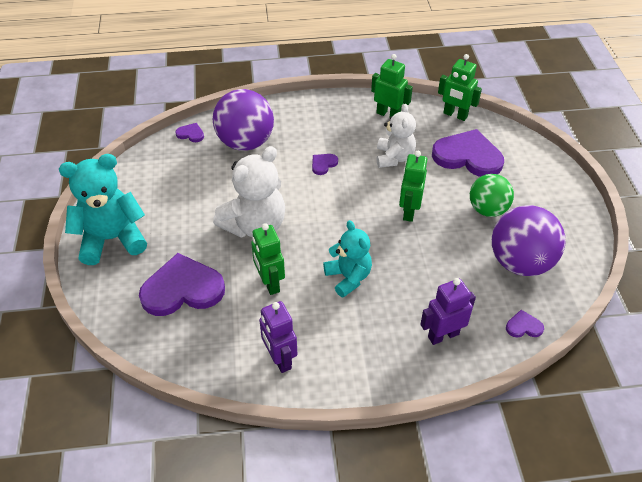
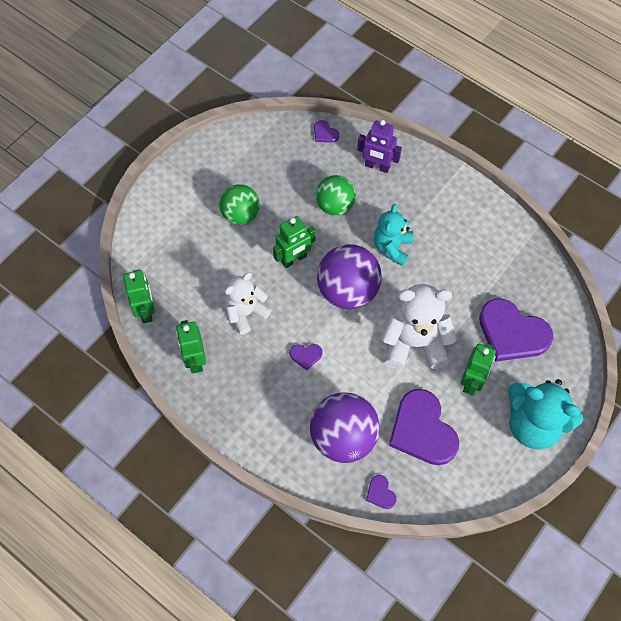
camera: 135 degrees left, 15 degrees up
green robot [251,223,285,295] -> green robot moved to [461,343,496,396]
purple robot [259,301,297,373] -> none
purple heart [432,129,504,177] -> purple heart moved to [389,389,459,465]
purple ball [492,205,565,276] -> purple ball moved to [317,244,382,309]
none -> green ball [316,175,356,215]

